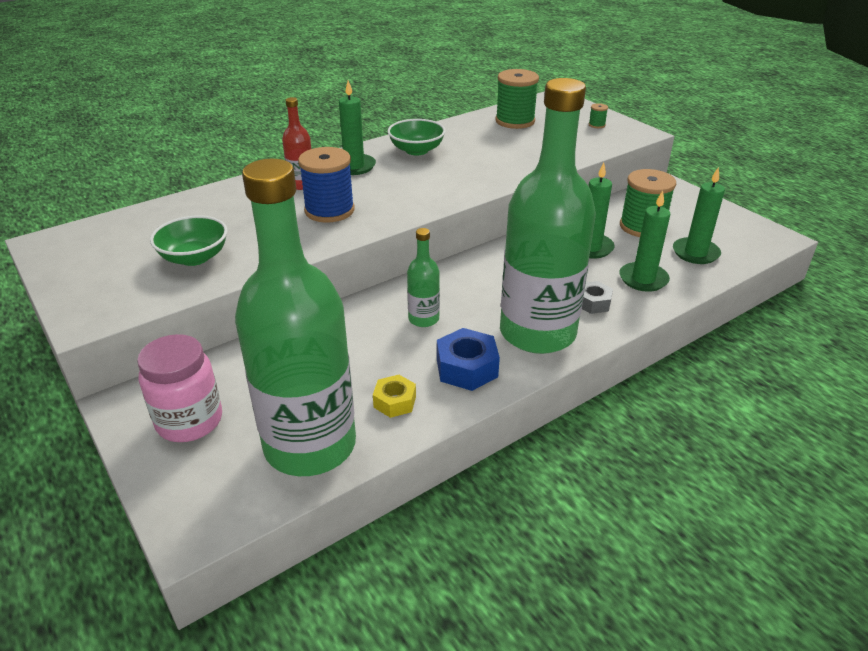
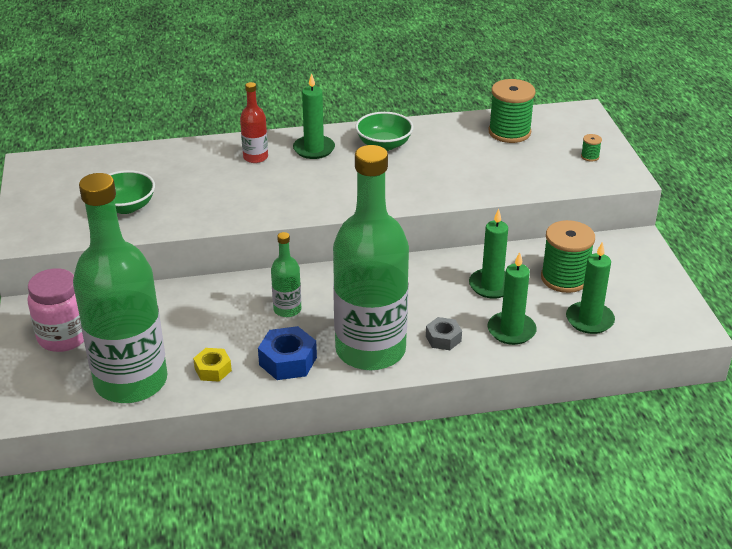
camera: 25 degrees right, 0 degrees up
blue spool [298,147,355,222] -> none

